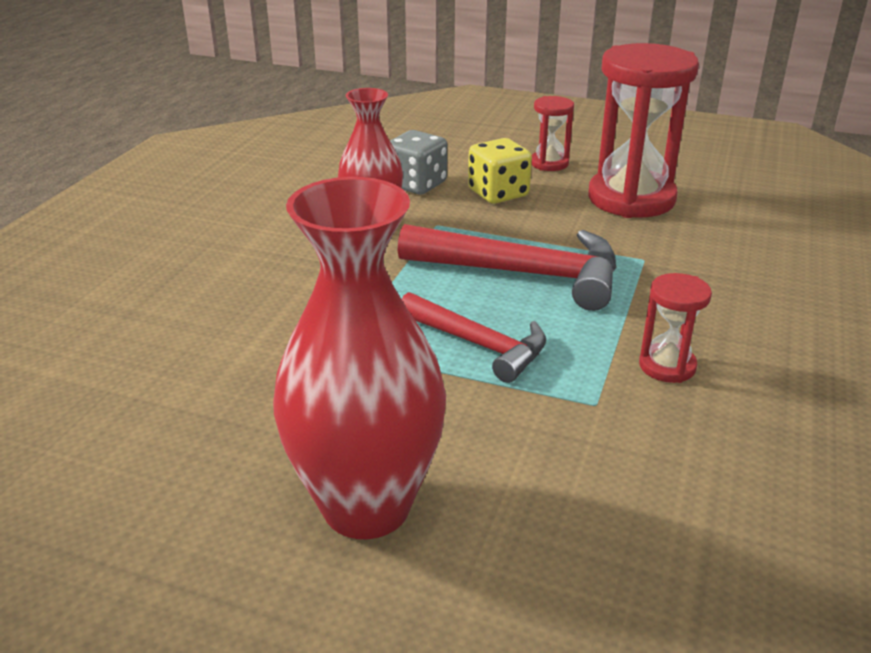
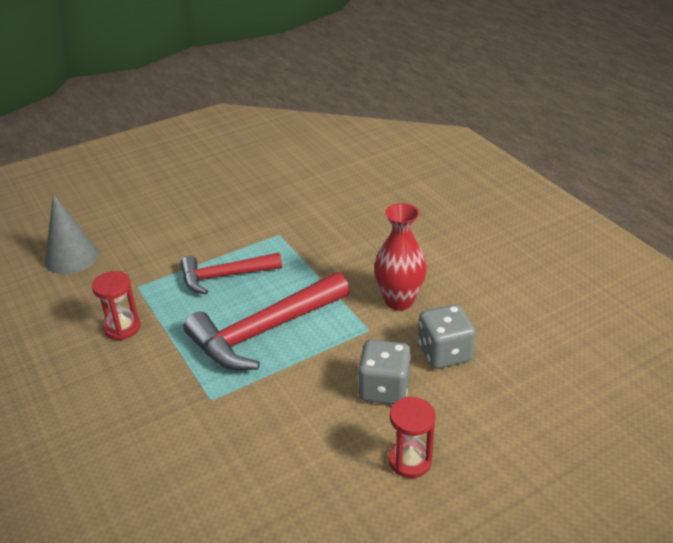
camera: 130 degrees right, 5 degrees up
red vase [273,177,446,539] -> none
yellow dice [468,138,532,204] -> grey dice [358,340,411,404]
red hourglass [588,43,699,218] -> none
none -> grey cone [45,194,99,274]

